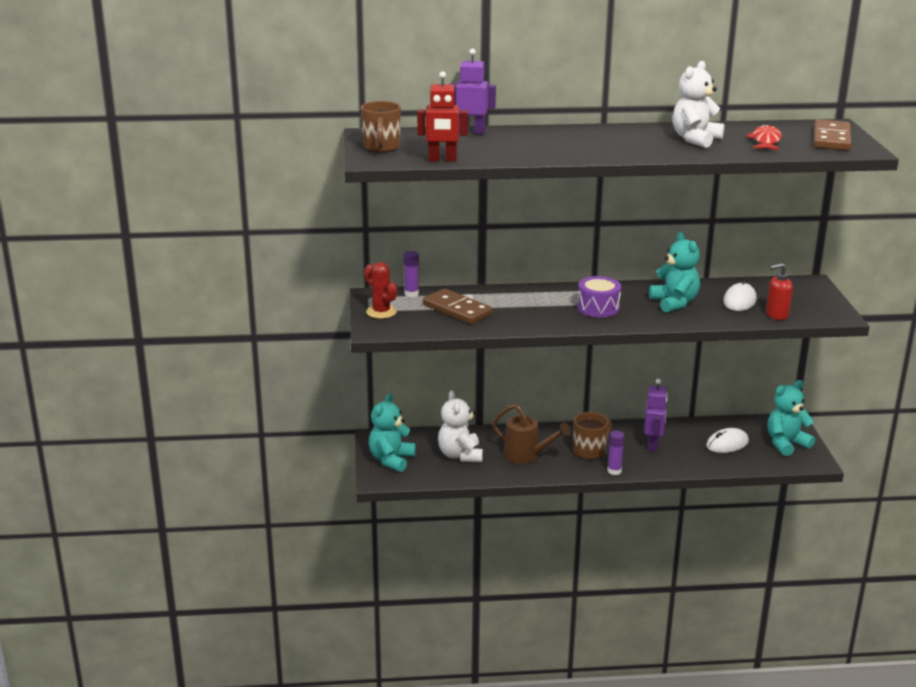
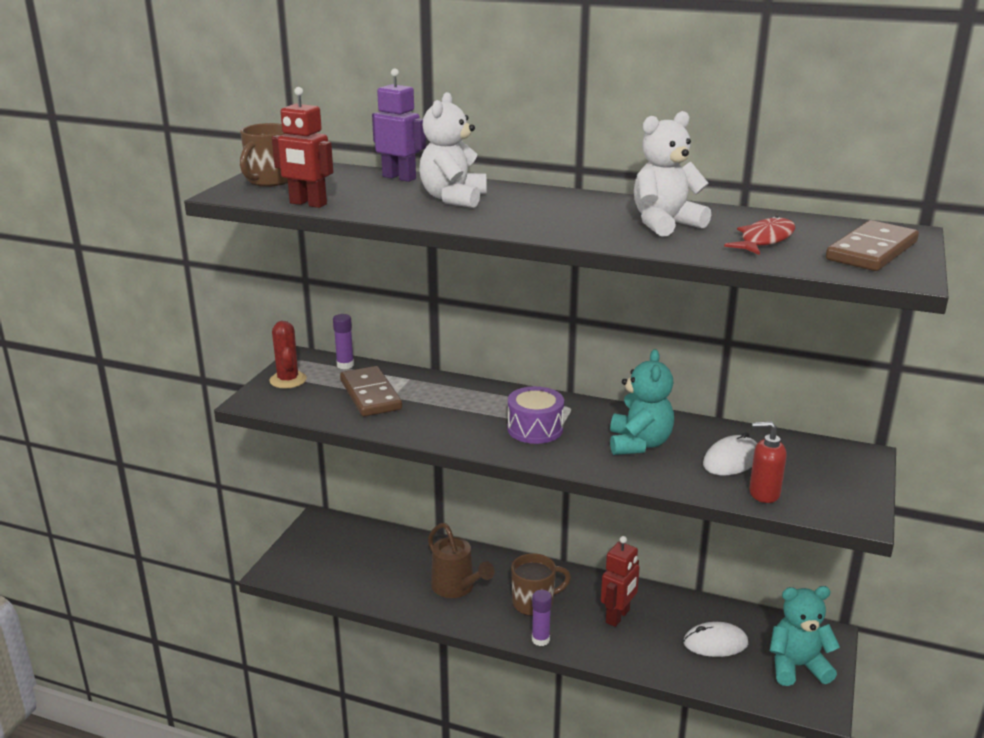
camera: 25 degrees right, 0 degrees up
turquoise teddy bear [369,393,416,472] -> none
white teddy bear [438,391,483,462] -> white teddy bear moved to [419,92,487,208]
purple robot [644,379,667,451] -> red robot [601,536,640,627]

